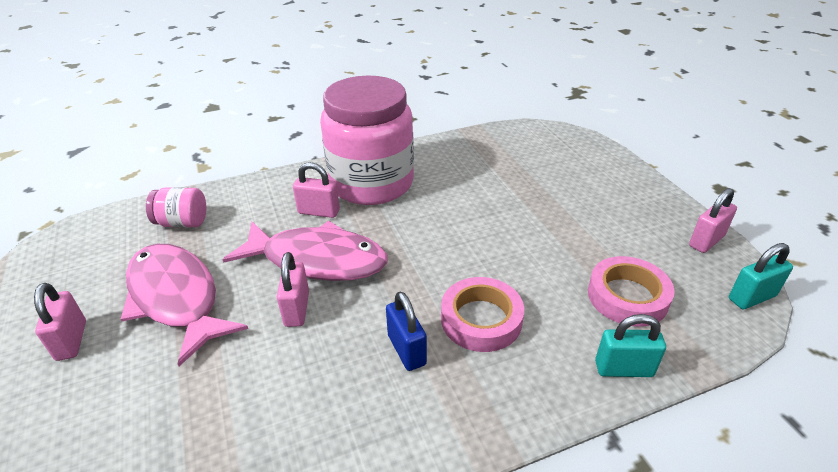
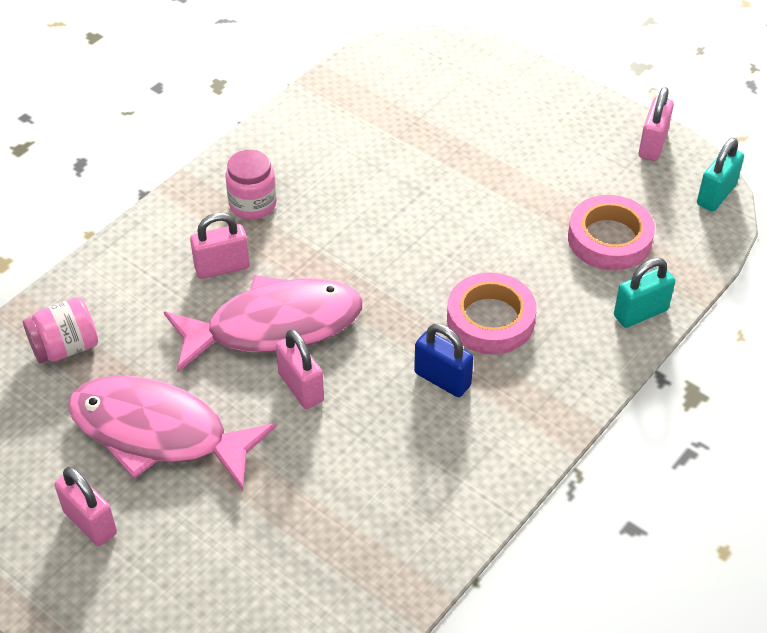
camera: 30 degrees left, 10 degrees up
pink jar [320,76,414,205] -> pink jar [225,149,277,219], size x0.42

